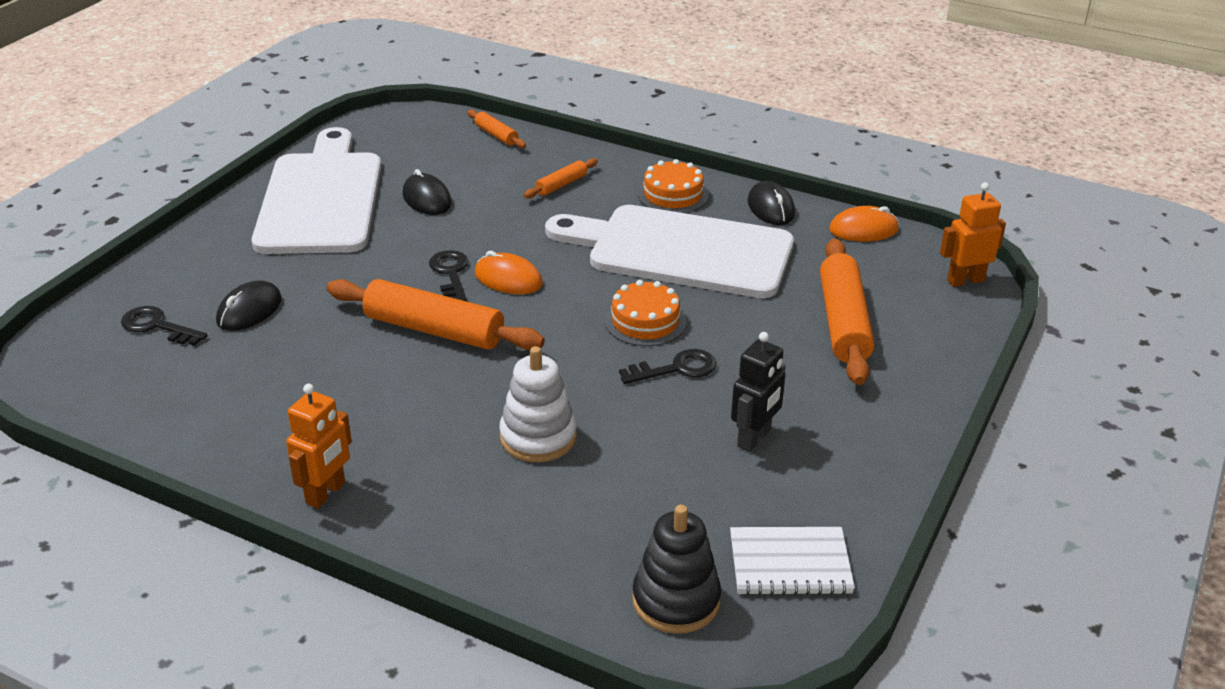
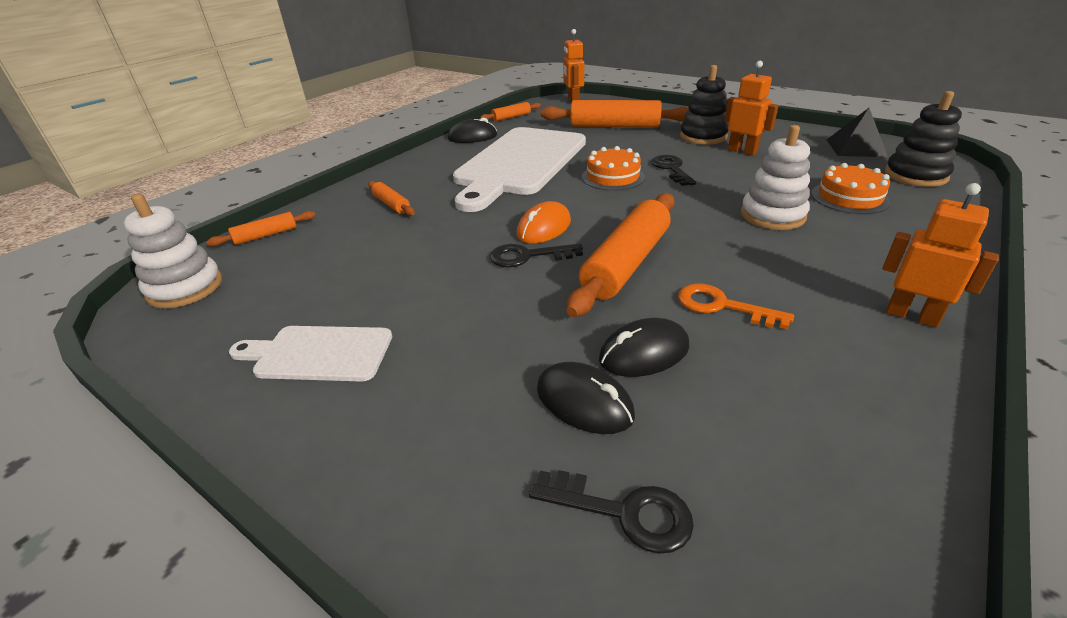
camera: 80 degrees left, 0 degrees up
black key [121,306,208,346] -> black key turned 105 degrees counterclockwise [529,470,694,554]
white cutting board [252,127,381,254] -> white cutting board [229,326,392,382], size x0.49
black mouse [403,169,452,215] -> black mouse moved to [599,318,690,377]
orange cake [638,159,709,213] -> orange cake moved to [811,163,890,214]
white notebook [730,527,855,596] -> black pyramid [827,108,888,157]
black robot [731,332,786,452] -> orange robot [724,61,779,156]
orange mouse [829,206,899,242] -> orange rolling pin [480,102,541,121]
none -> white stacking toy [124,194,222,308]
none -> orange key [678,283,794,329]
none -> black stacking toy [680,65,728,145]

